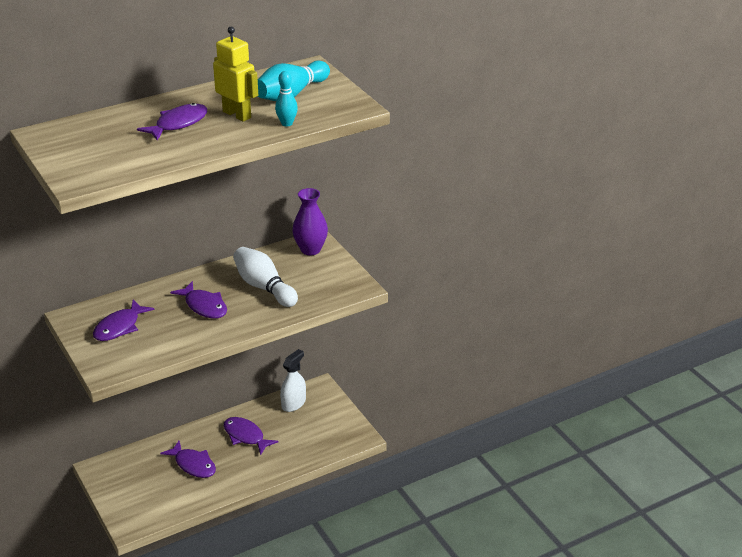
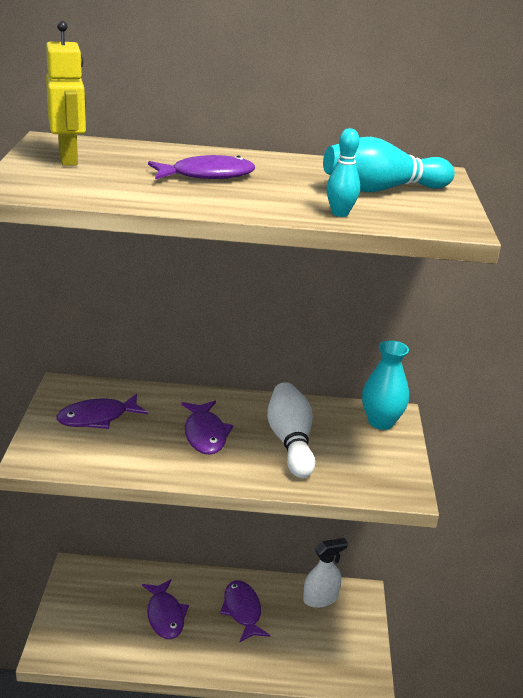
camera: 30 degrees right, 5 degrees down
yellow robot [213,27,258,122] -> yellow robot moved to [46,21,86,166]
purple vase [292,188,328,255] -> turquoise vase [362,340,409,430]

